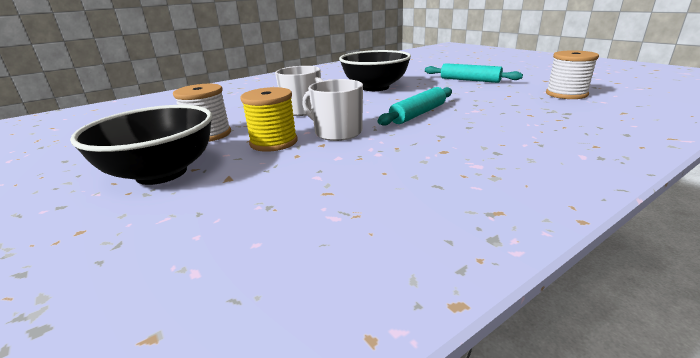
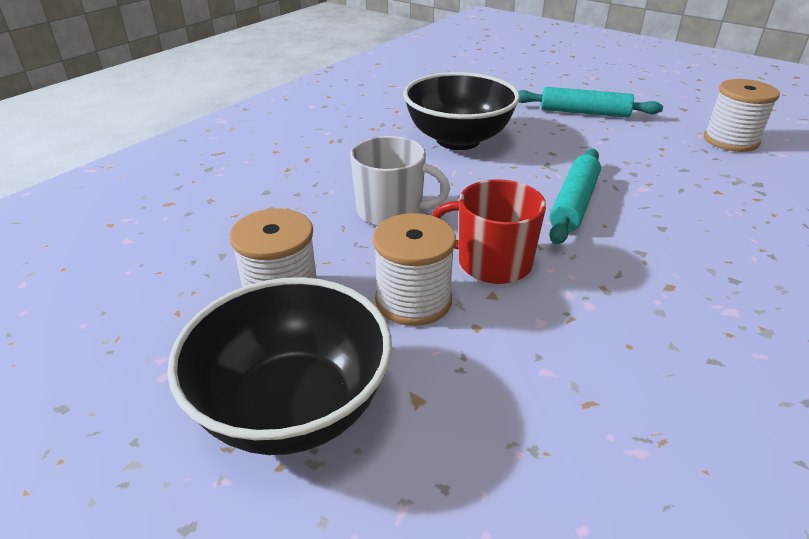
camera: 20 degrees left, 10 degrees up
yellow spool [240,87,297,152] -> white spool [373,213,456,326]
white mug [302,79,363,141] -> red mug [432,179,546,284]

